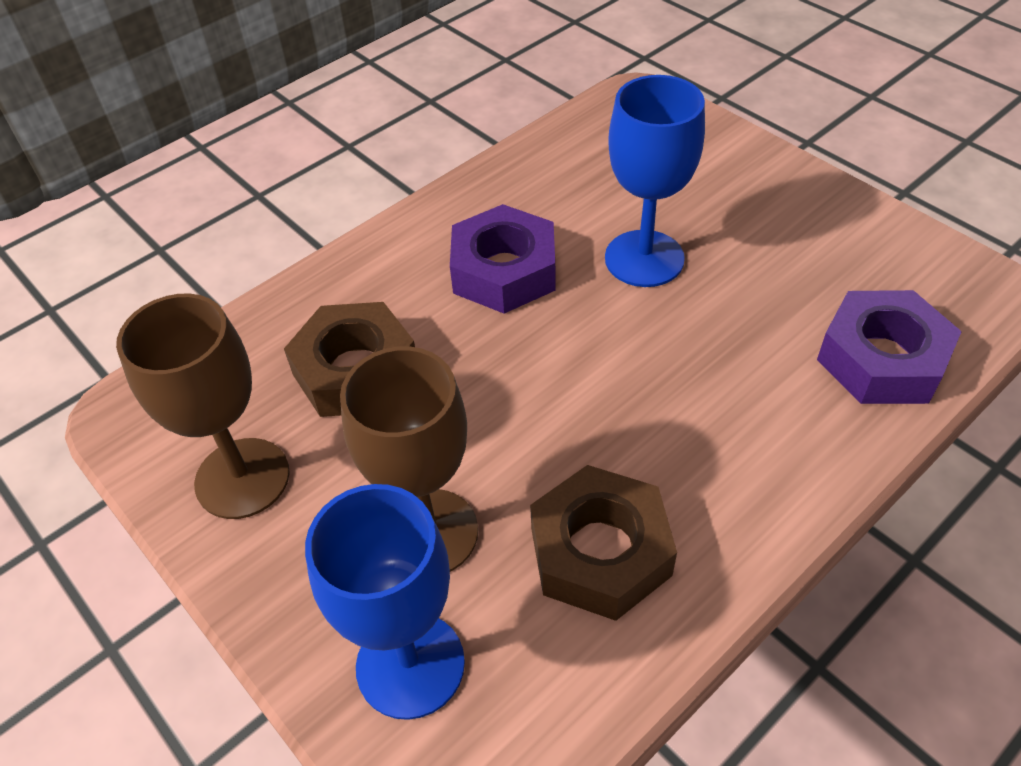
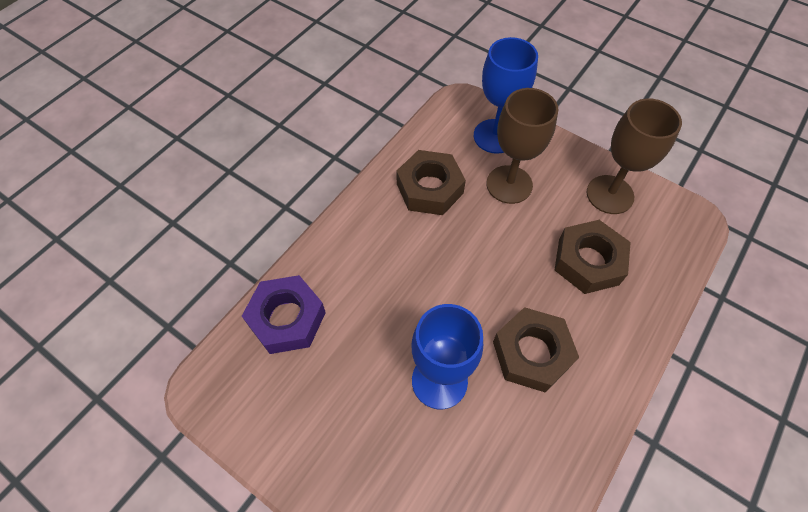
camera: 165 degrees right, 10 degrees up
purple nut [450,204,556,314] -> brown nut [493,307,579,392]

